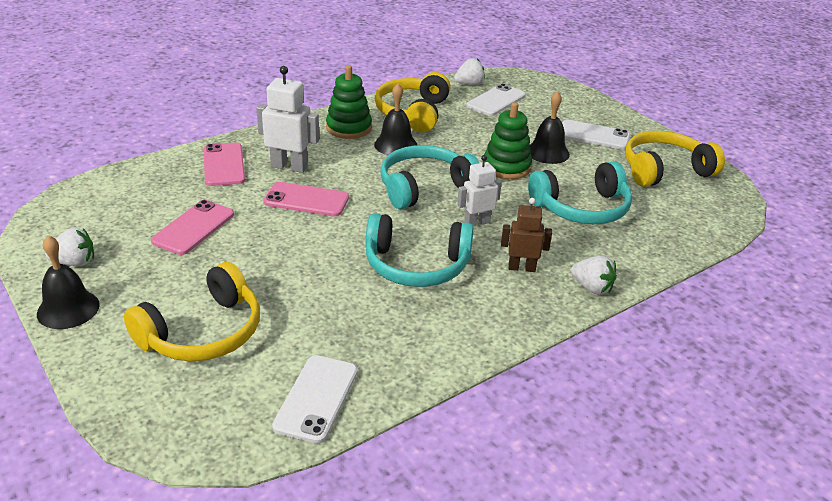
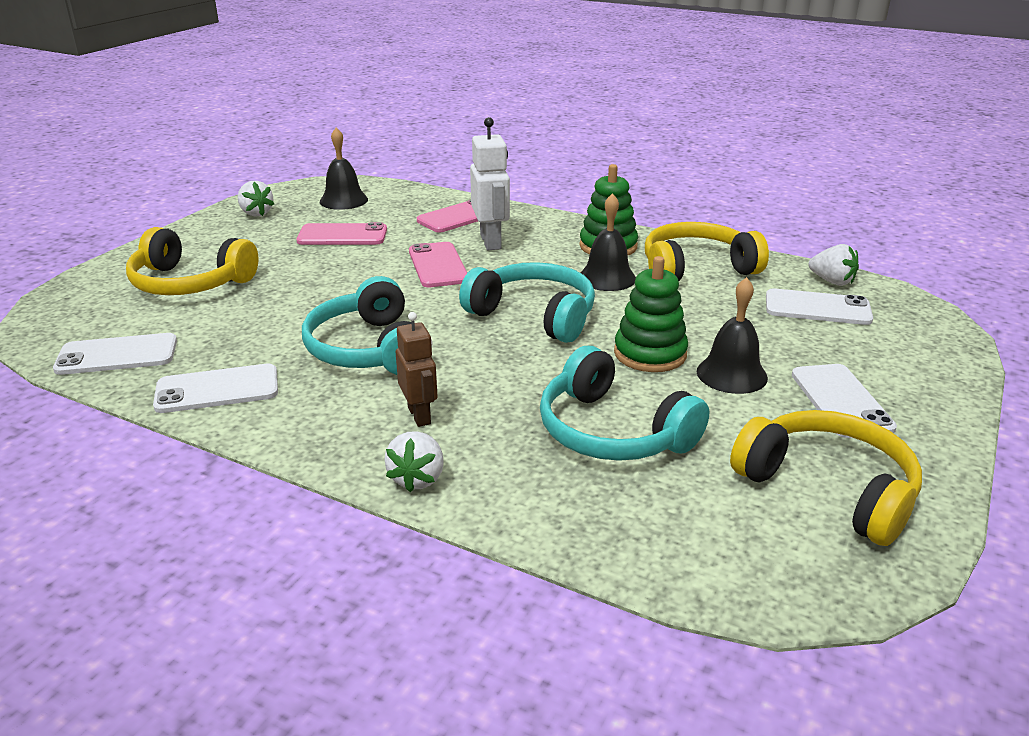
camera: 65 degrees right, 5 degrees down
black bell [37,235,100,329] -> black bell moved to [320,128,368,210]
white robot [457,155,502,227] -> none
none -> white phone [153,364,278,413]

